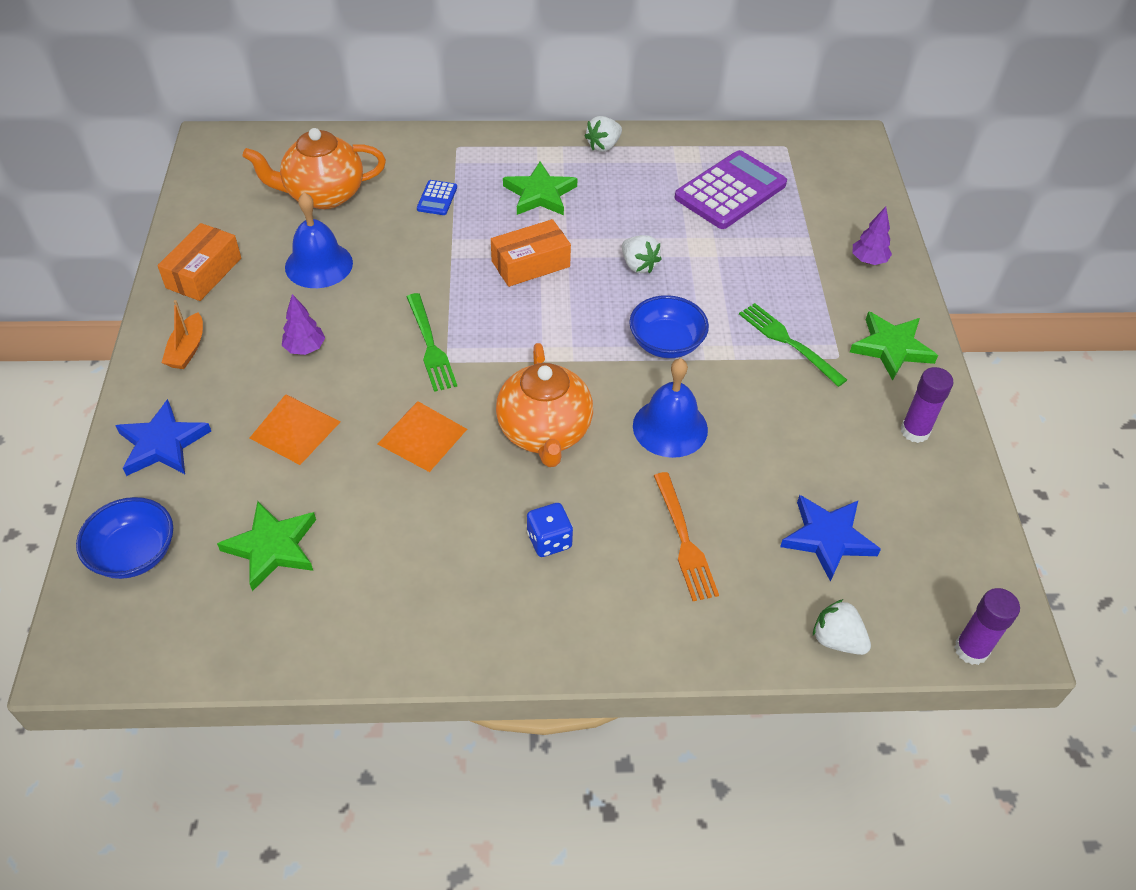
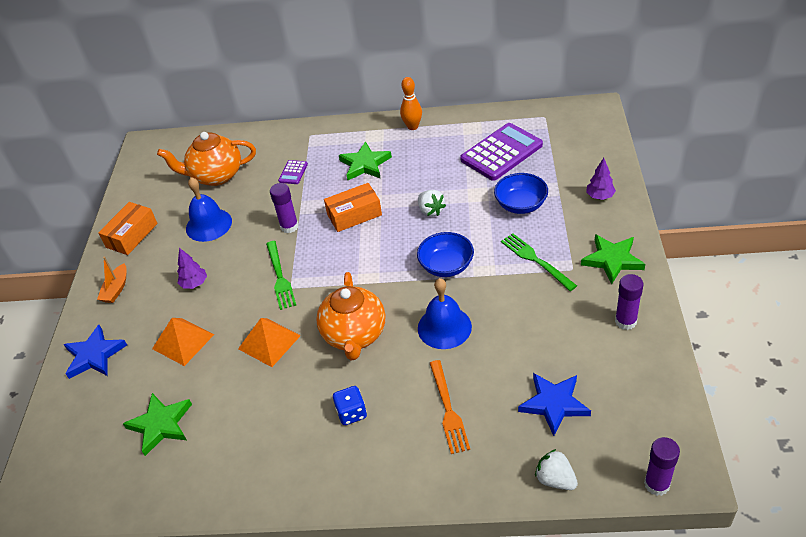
camera: 10 degrees right, 5 degrees down
blue bowl [76,497,173,579] -> blue bowl moved to [494,173,548,214]
blue calculator [417,180,457,215] -> purple calculator [278,160,308,184]
white strawberry [584,116,622,152] -> orange bowling pin [400,77,422,130]
none -> purple glue stick [270,183,299,233]

